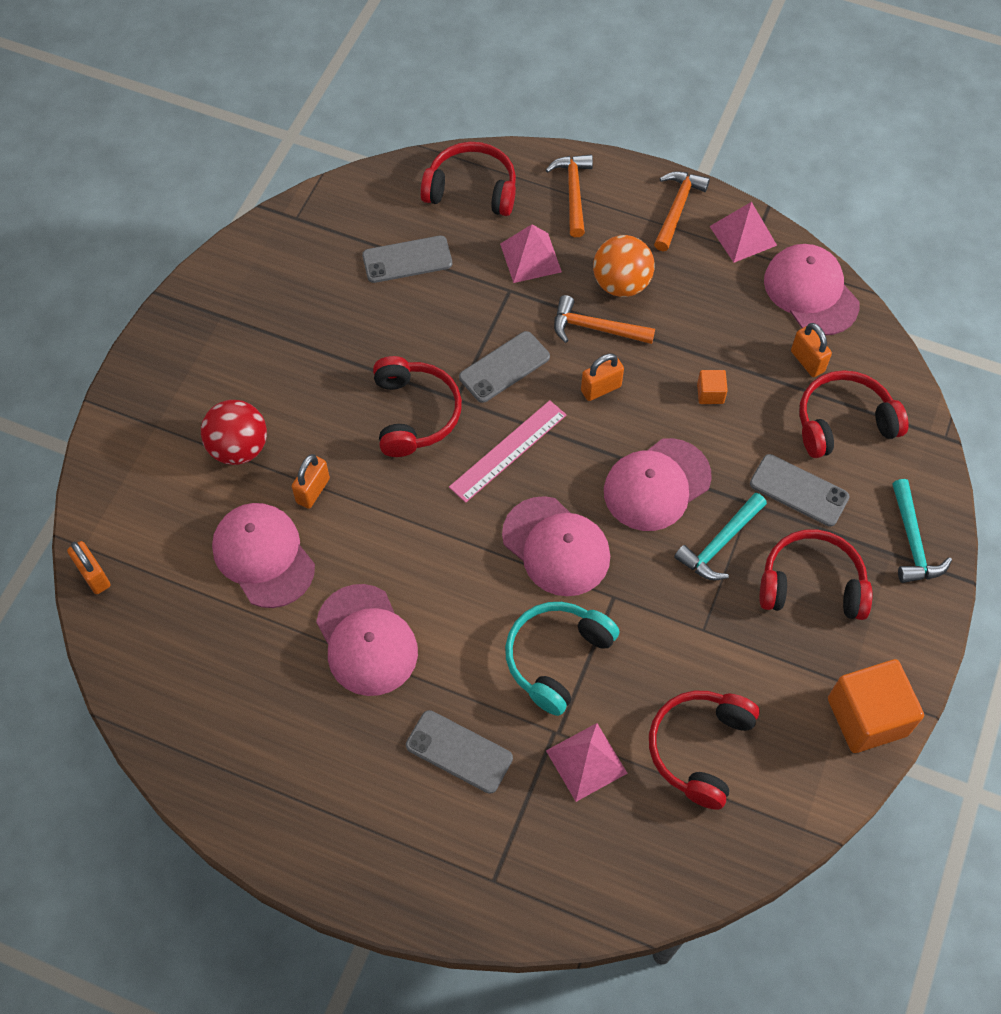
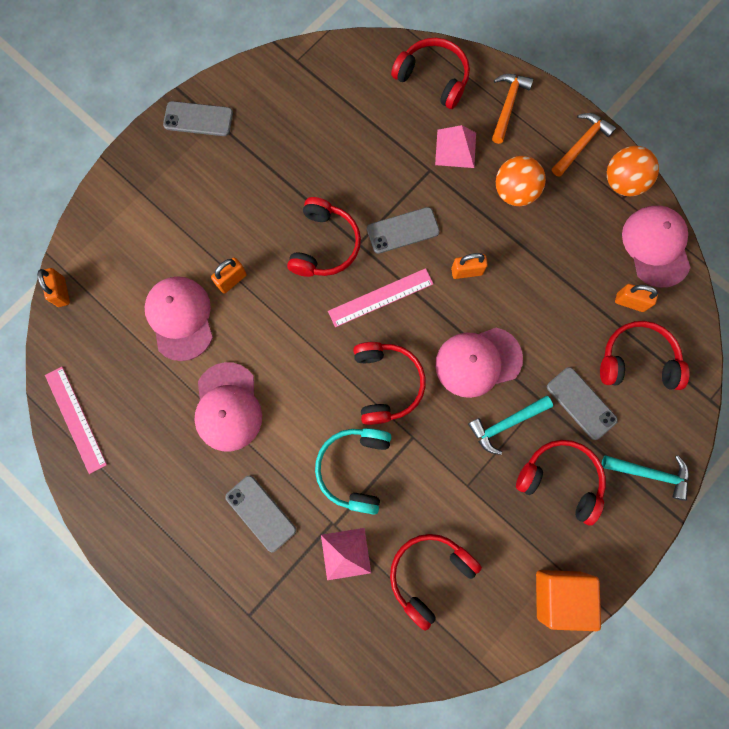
camera: 20 degrees right, 15 degrees up
red ball [201,400,267,465] -> none
grey phone [362,236,452,283] -> grey phone moved to [163,101,233,136]
pink cap [502,496,610,596] -> red headphones [353,342,426,425]
turquoise headphones [505,602,619,716] -> turquoise headphones turned 45 degrees counterclockwise [315,428,391,515]
orange hammer [554,295,655,344] -> none
orange cube [697,370,728,404] -> none
pink pyramid [710,202,777,262] -> orange ball [607,146,659,196]
orange padlock [791,323,832,377] -> orange padlock turned 60 degrees counterclockwise [615,284,658,312]
turquoise hammer [892,479,952,583] -> turquoise hammer turned 90 degrees counterclockwise [602,455,689,501]
none -> pink ruler [45,367,107,474]

